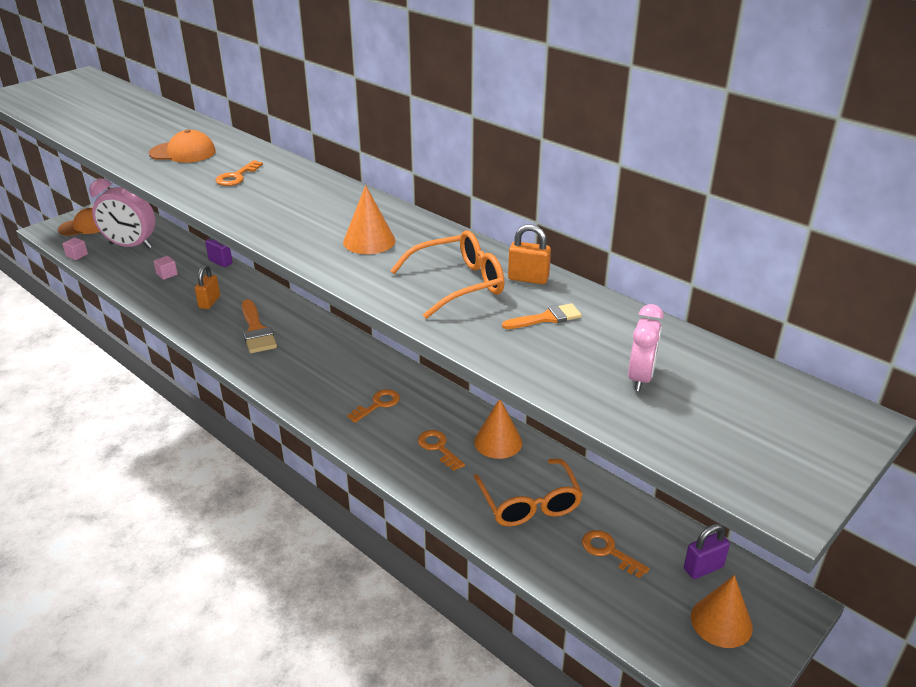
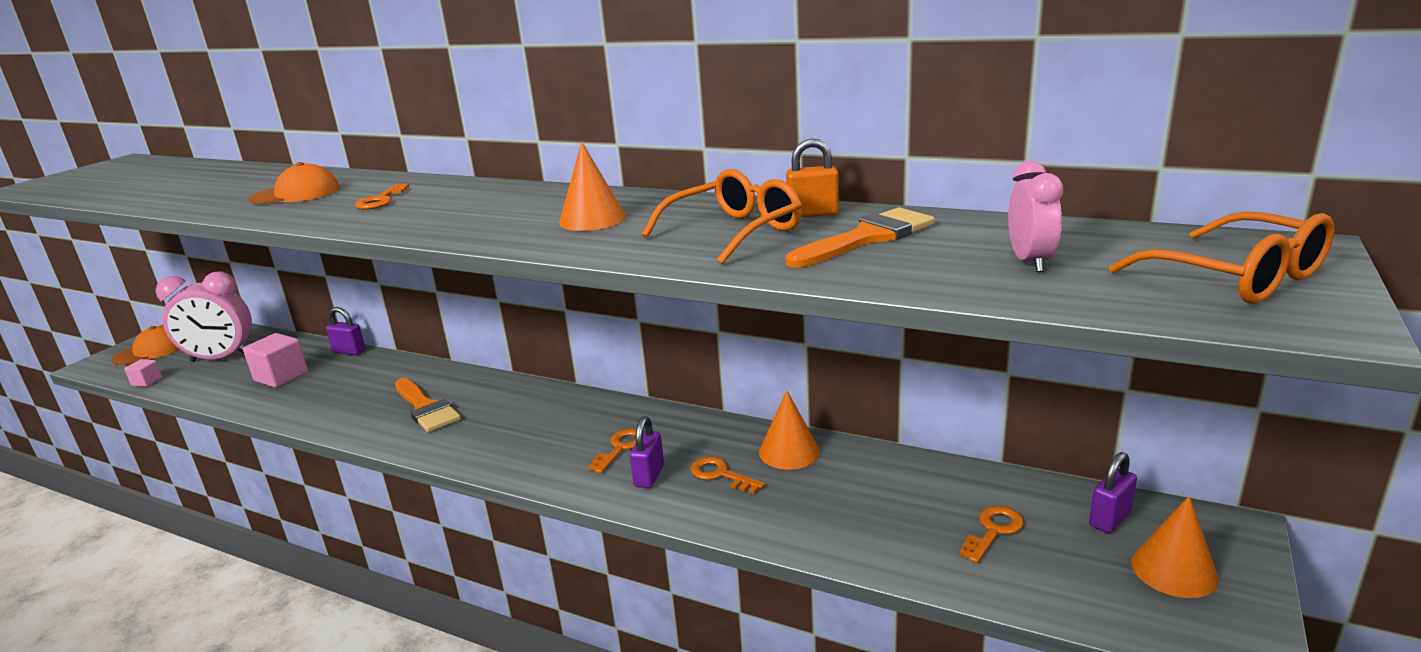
camera: 15 degrees left, 10 degrees down
pink cube [154,256,178,280] -> pink cube [243,333,308,388], size x1.85
orange padlock [195,265,220,309] -> none
orange glasses [473,459,583,526] -> orange glasses moved to [1109,212,1335,304]
orange brush [502,303,582,329] -> orange brush [785,207,935,268], size x1.71
orange key [582,530,649,578] -> orange key turned 105 degrees clockwise [959,506,1024,563]
none -> purple padlock [630,416,664,488]

